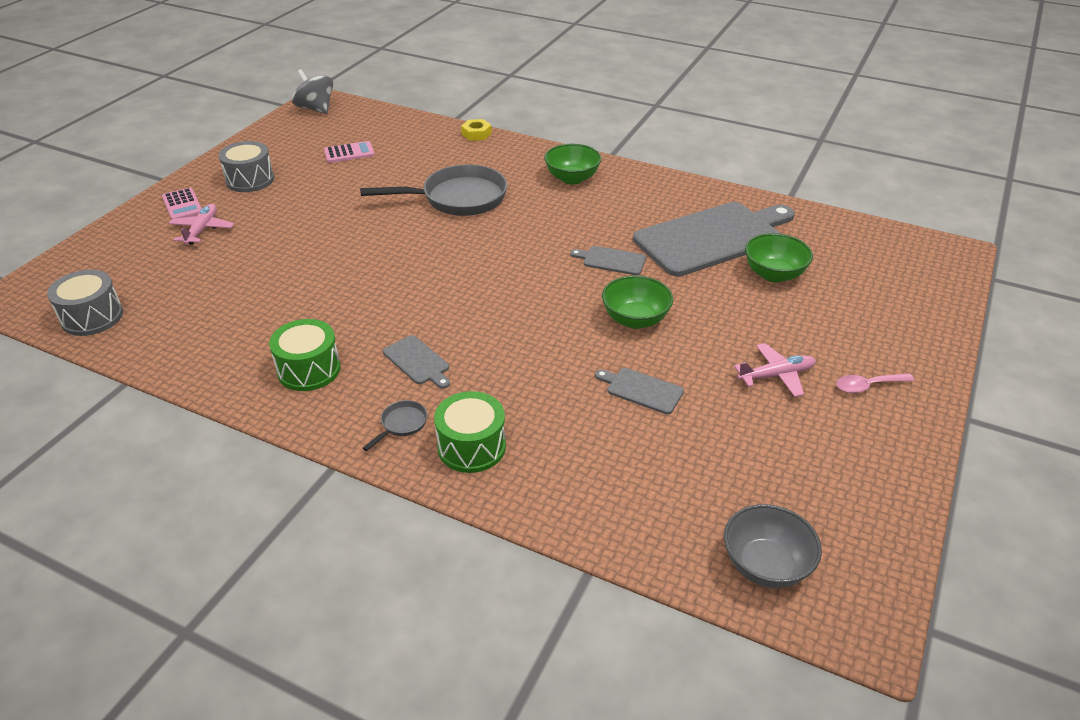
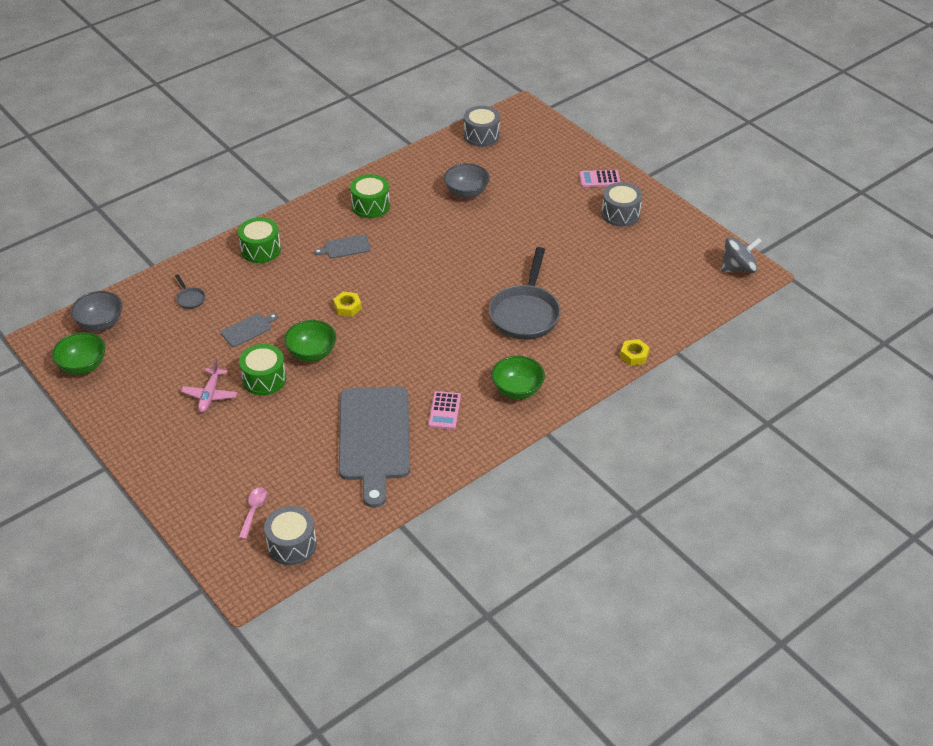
camera: 115 degrees right, 5 degrees up
pink plane [168,204,234,245] -> none
pink calculator [324,141,375,163] -> pink calculator moved to [428,391,461,429]
grey pan [363,400,428,451] -> grey pan moved to [175,274,205,309]
grey cutting board [570,246,646,275] -> none
green bowl [745,233,813,282] -> green bowl moved to [52,332,105,375]
pink spoon [836,373,914,393] -> pink spoon moved to [238,487,268,539]
none -> green drum [239,344,286,395]
none -> grey drum [264,506,316,565]
none -> yellow nut [333,292,362,317]
none -> grey bowl [444,163,490,198]

